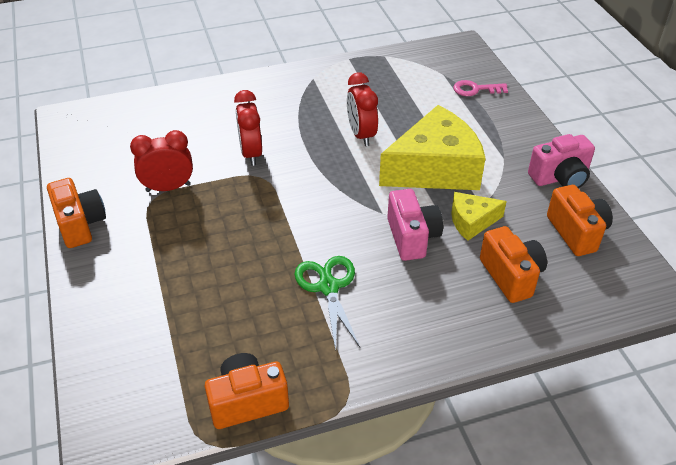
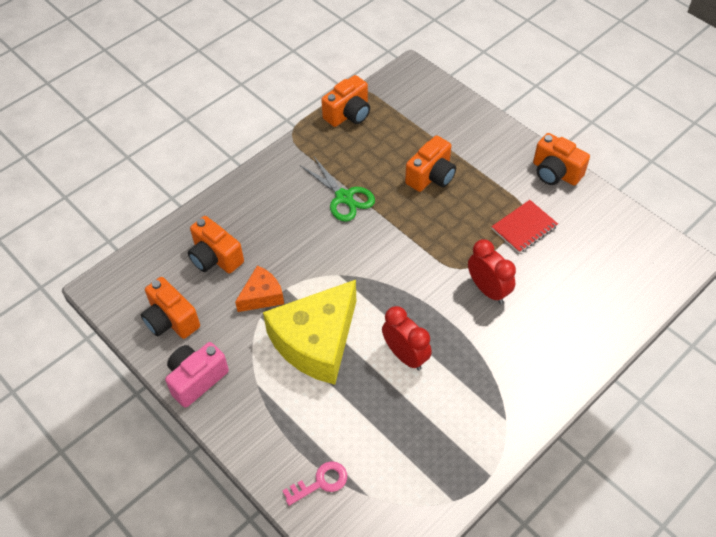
camera: 155 degrees right, 10 degrees up
red clock [130,130,193,192] -> red notebook [491,200,558,253]
pink camera [387,189,443,261] -> none
yellow cheese [451,192,507,241] -> orange cheese [235,265,284,312]
none -> orange camera [405,135,456,192]

